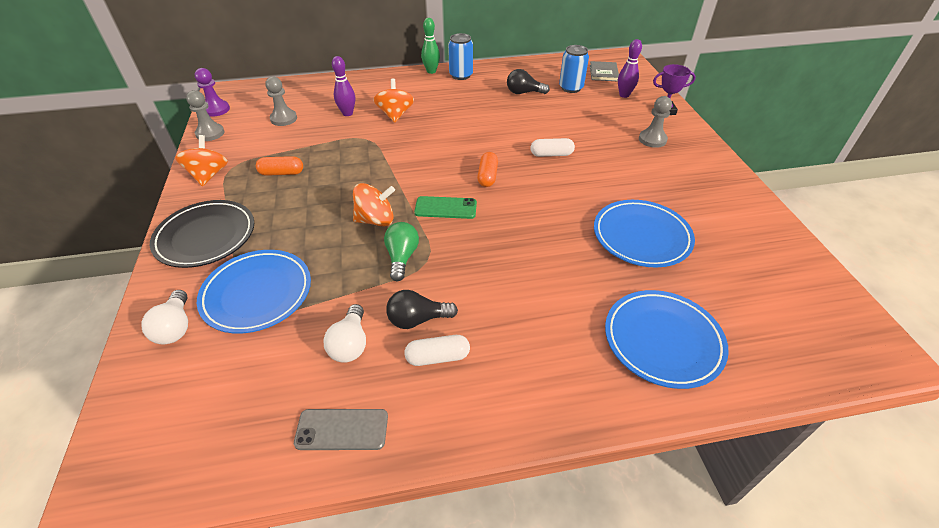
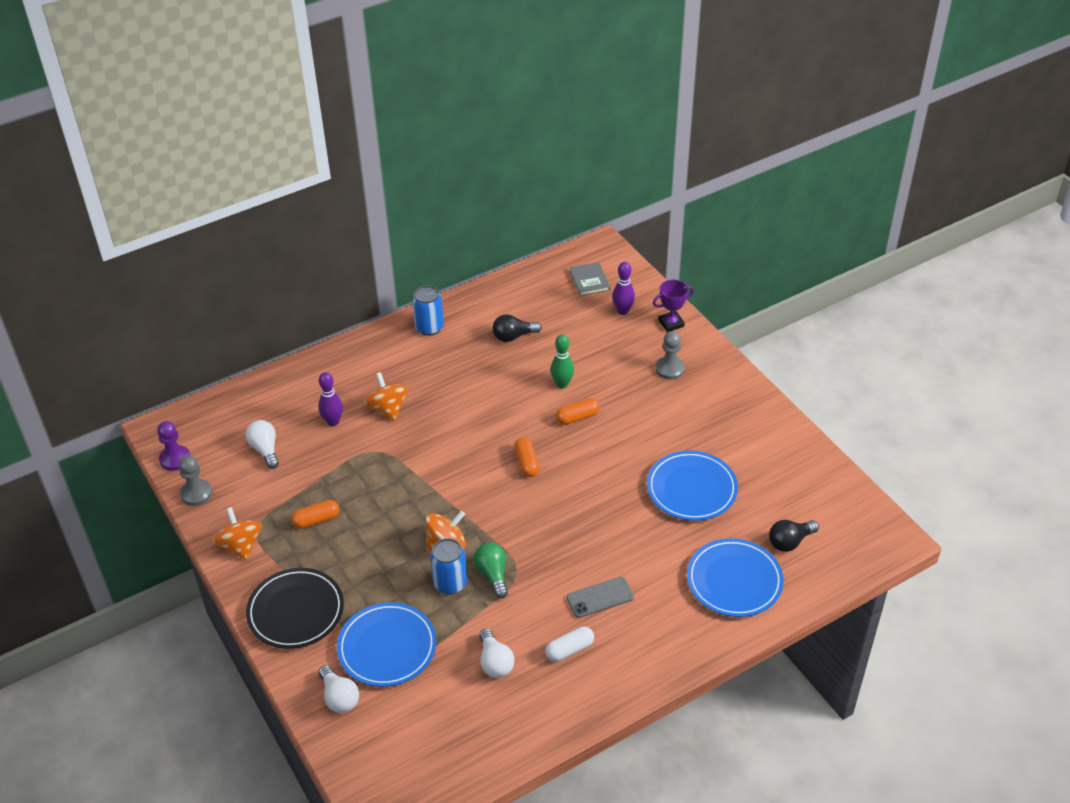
camera: 20 degrees left, 0 degrees up
grey pawn [265,76,297,126] -> white light bulb [246,420,279,469]
grey phone [294,409,388,450] -> grey phone moved to [566,577,634,618]
black light bulb [386,290,458,329] -> black light bulb moved to [769,520,819,552]
green phone [414,196,477,219] -> none
green bowling pin [421,18,440,74] -> green bowling pin moved to [550,334,574,388]
white capsule [531,138,575,157] -> orange capsule [556,398,600,425]
blue can [559,45,589,93] -> blue can moved to [430,538,467,594]

